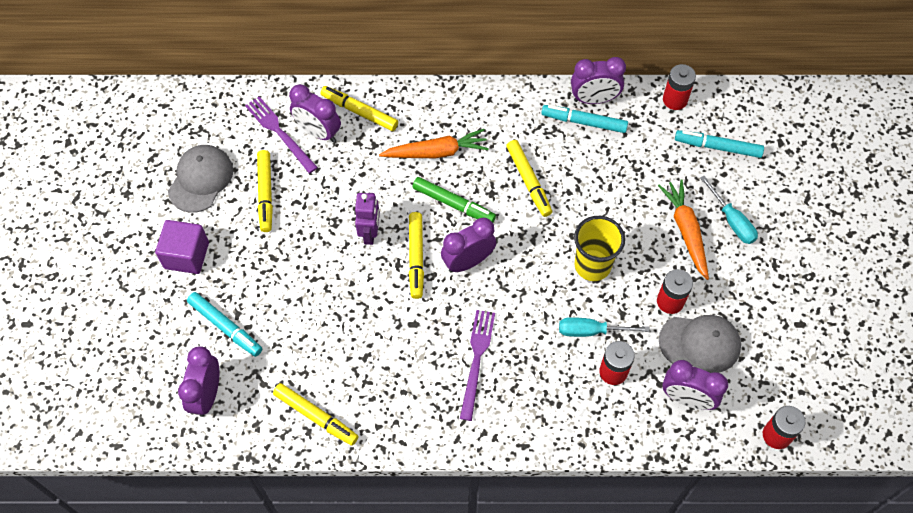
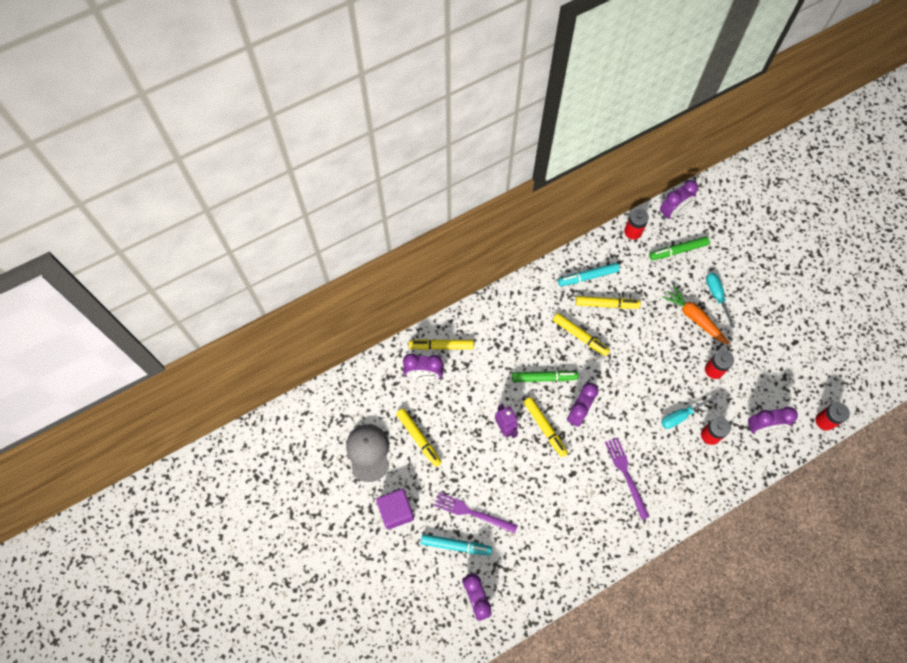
camera: 30 degrees left, 5 degrees up
purple fork [245,97,318,173] -> purple fork moved to [434,492,518,534]
yellow marker [273,383,358,446] -> yellow marker moved to [576,296,641,309]
orange carrot [379,129,489,158] -> none
purple clock [571,57,626,104] -> purple clock moved to [660,180,698,220]
yellow cup [574,216,625,281] -> none
grey cap [659,315,741,373] -> none
turquoise marker [675,130,764,158] -> green marker [649,236,710,260]
turquoise screwdriver [700,176,758,244] -> turquoise screwdriver turned 135 degrees counterclockwise [706,273,735,328]

